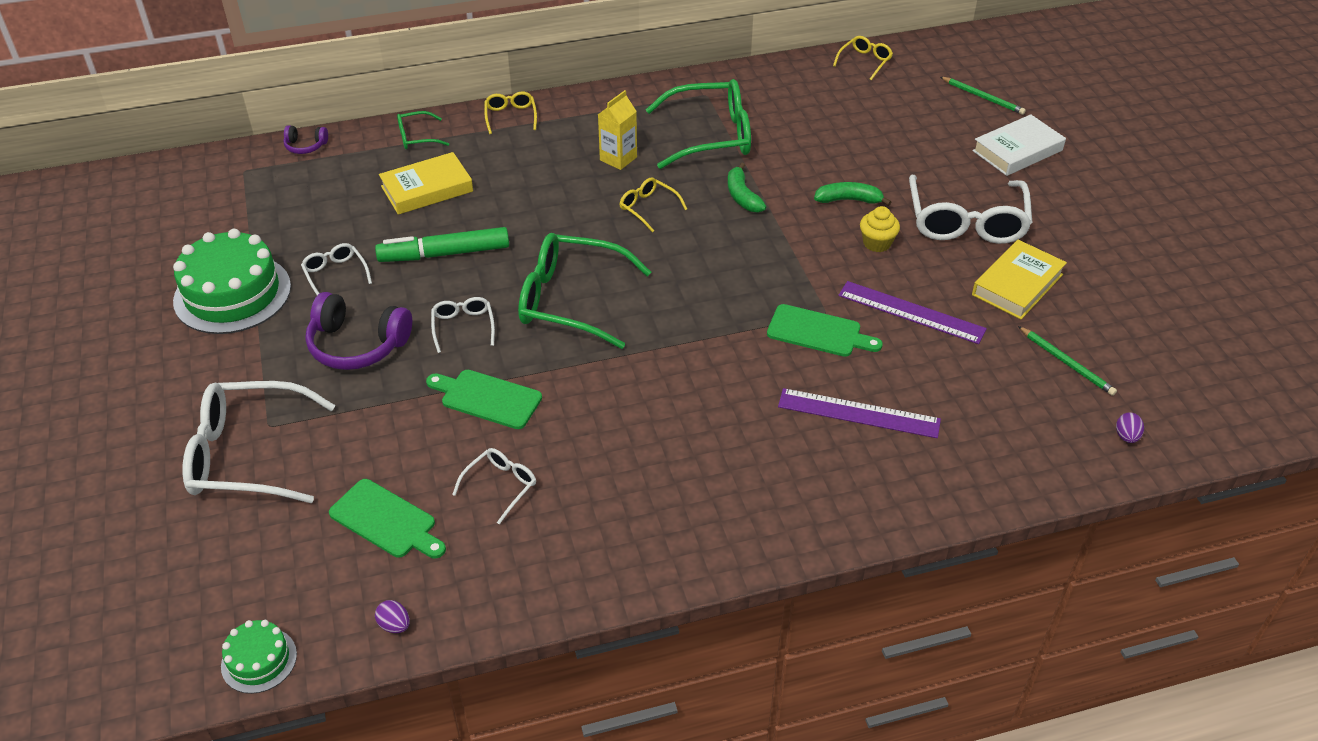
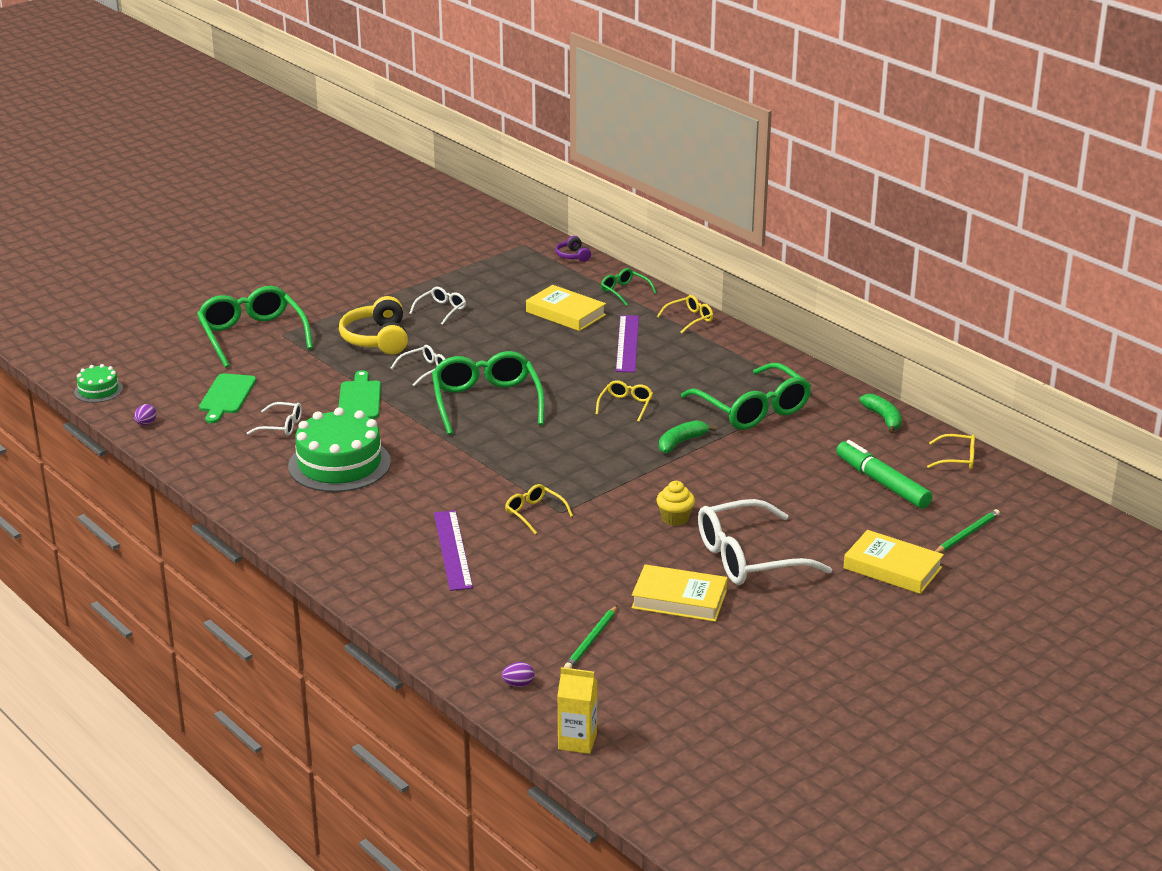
camera: 65 degrees right, 15 degrees down
green cake [173,229,291,334] -> green cake moved to [288,408,391,492]
white glasses [182,381,335,503] -> green glasses [197,286,313,368]
purple headphones [305,292,412,370] -> yellow headphones [339,296,408,355]
green marker [375,227,509,262] -> green marker moved to [836,440,932,509]
yellow carton [598,90,637,170] -> yellow carton moved to [557,667,597,754]
green cutting board [767,304,883,357] -> yellow glasses [505,484,573,534]
green banana [814,182,891,206] -> green banana moved to [859,394,902,434]
purple ruler [838,281,987,344] -> purple ruler moved to [616,315,639,372]
green pencil [941,77,1026,115] -> green pencil turned 150 degrees counterclockwise [935,509,1000,553]
white book [972,114,1066,176] -> yellow book [844,530,944,594]

